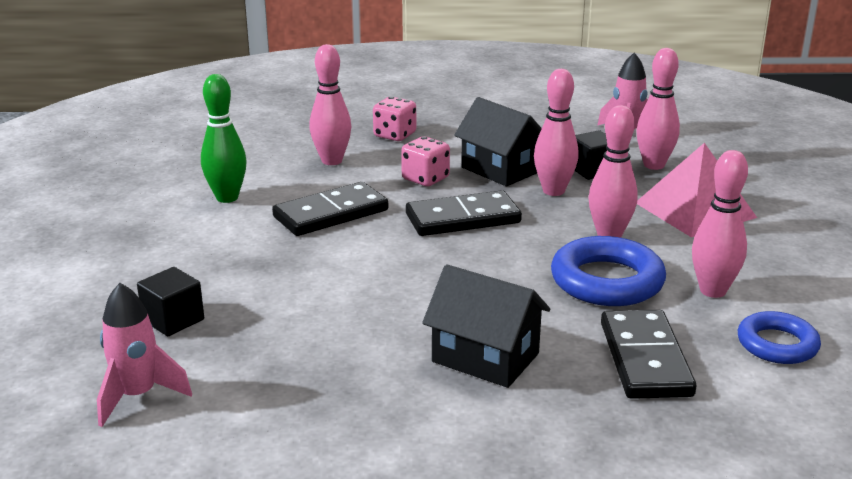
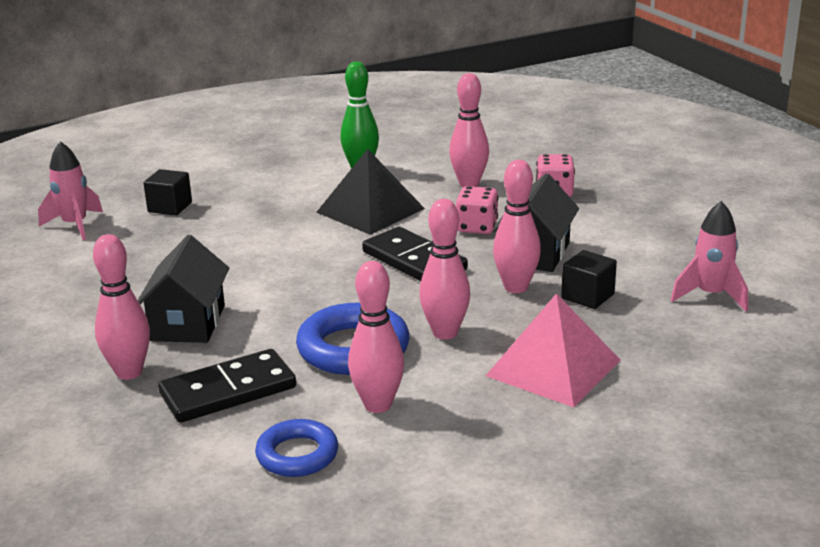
camera: 65 degrees right, 0 degrees up
black domino [272,182,388,236] -> black pyramid [316,149,425,235]
pink bowling pin [636,48,680,170] -> pink bowling pin moved to [93,234,150,380]

